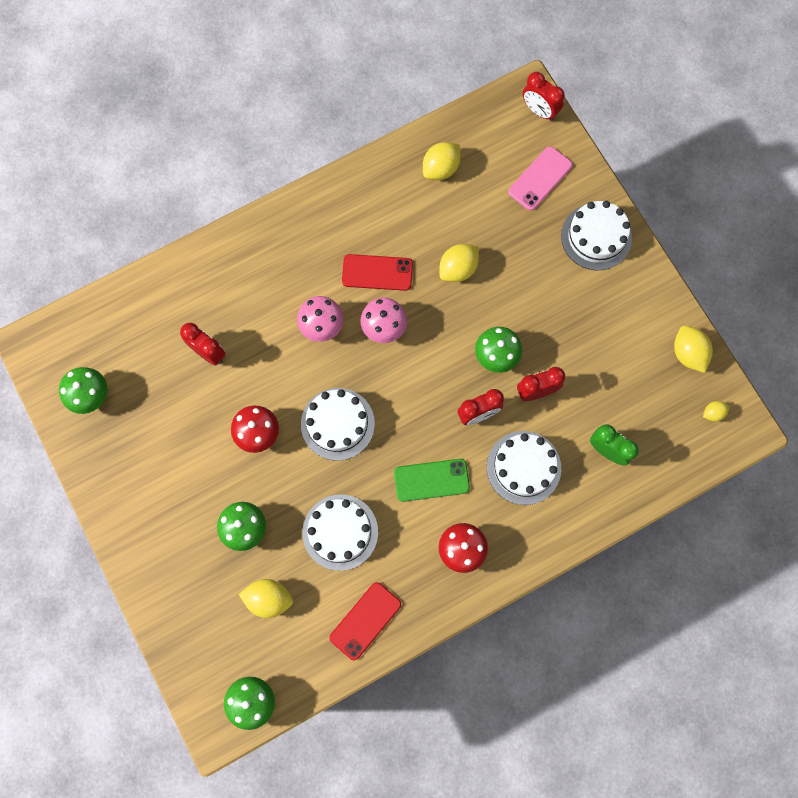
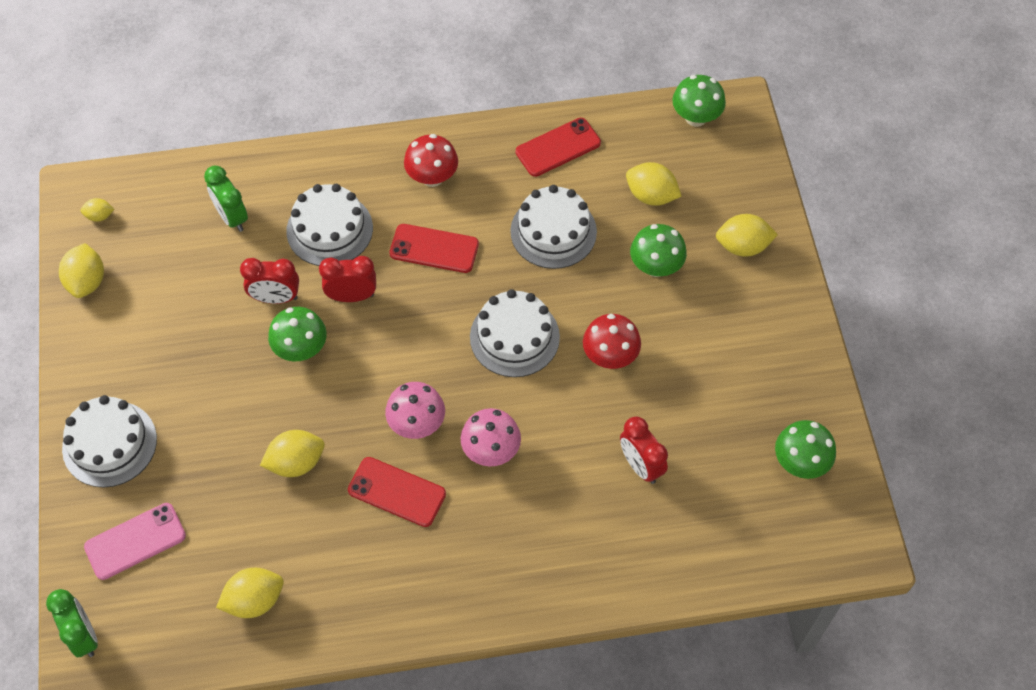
camera: 160 degrees left, 15 degrees down
green phone [394,459,470,502] -> red phone [389,224,479,273]
red clock [523,72,565,121] -> green clock [46,589,98,657]
none -> yellow lemon [716,214,778,257]

